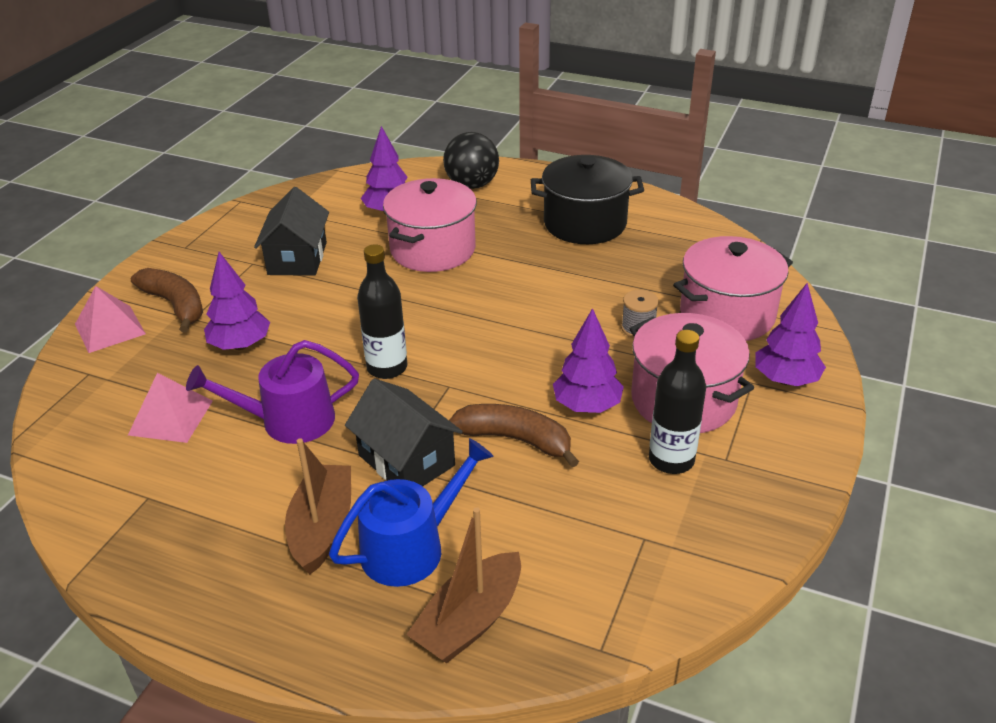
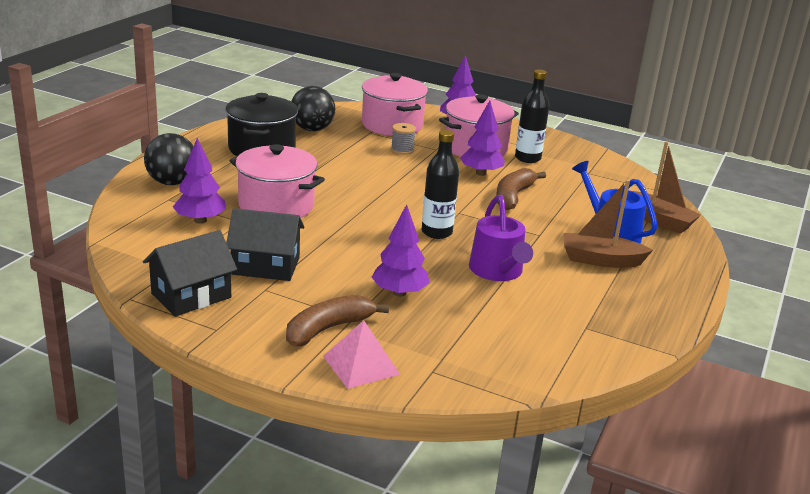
camera: 90 degrees left, 10 degrees down
pink pyramid [128,373,213,443] -> none
black house [345,378,463,487] -> black house moved to [143,230,237,316]
none -> black ball [291,86,335,131]

